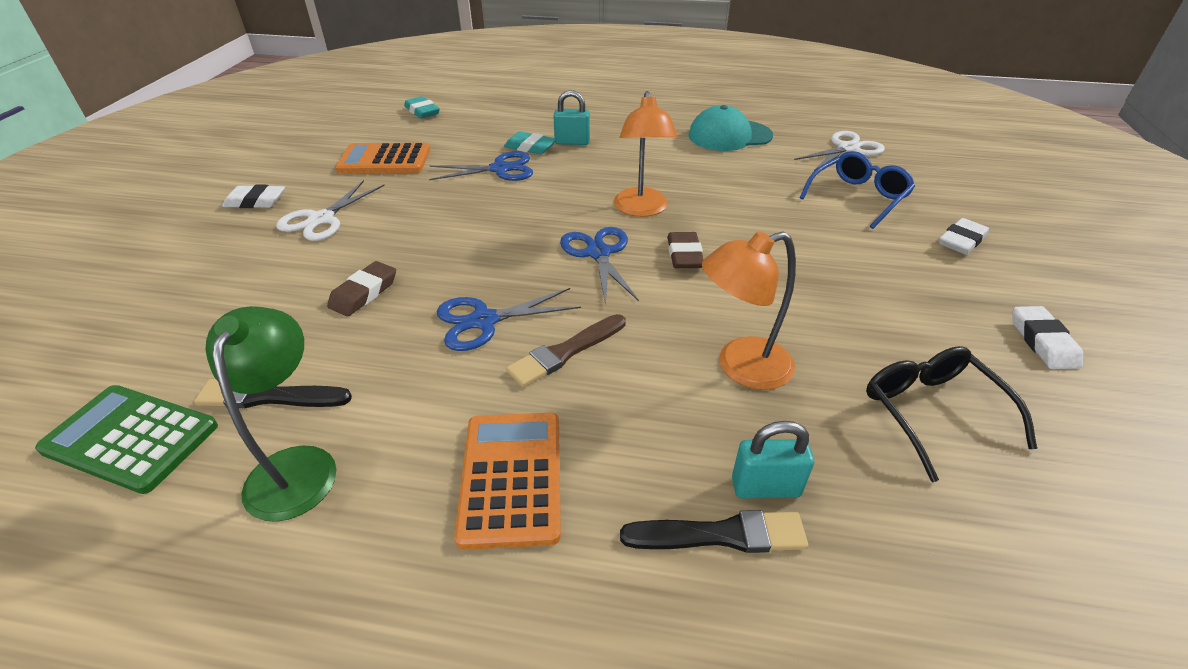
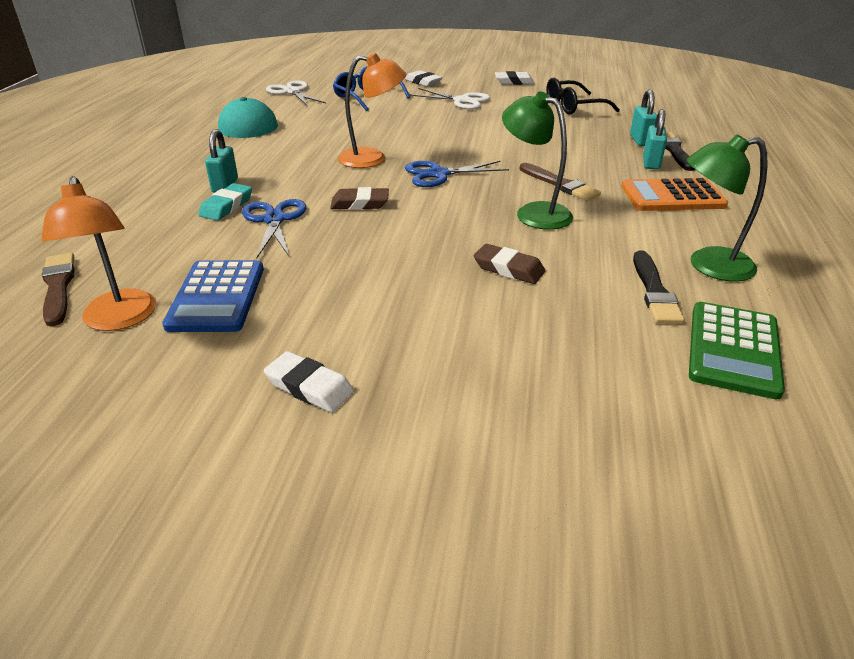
camera: 90 degrees left, 5 degrees down
white eraser [222,185,285,208] -> white eraser turned 60 degrees counterclockwise [264,351,354,412]
white scissors [276,180,385,241] -> white scissors moved to [409,88,490,109]
orange calculator [335,143,430,173] -> blue calculator [162,260,264,332]
turquoise eraser [404,96,440,119] -> brown brush [42,253,75,327]
blue scissors [436,288,581,351] -> green lamp [502,91,573,230]
brown eraser [667,232,704,268] -> brown eraser moved to [330,187,389,210]
orange lamp [702,231,796,390] -> orange lamp moved to [41,176,156,331]
none -> turquoise padlock [643,109,667,170]

